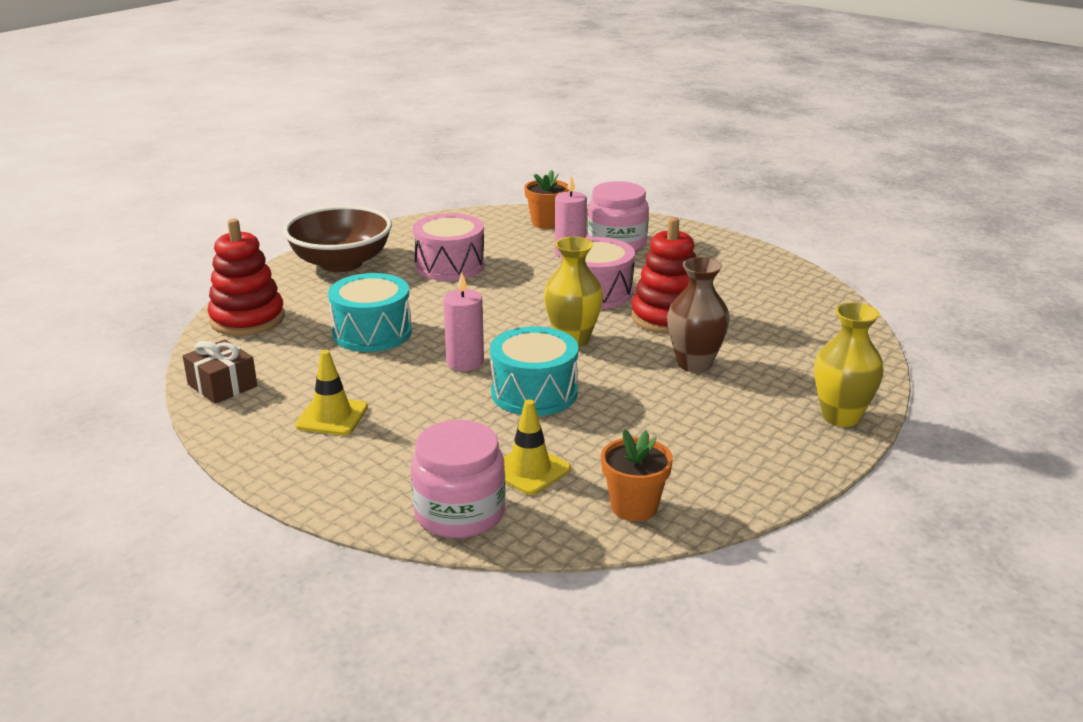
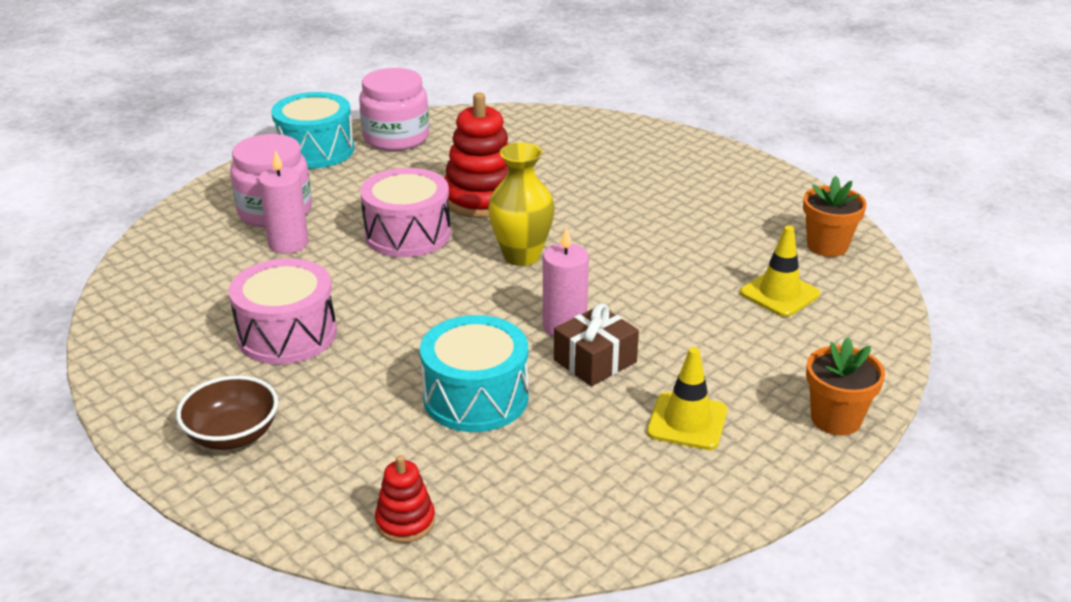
camera: 85 degrees left, 5 degrees up
brown gift [183,339,257,404] -> brown gift moved to [554,303,639,386]
red stacking toy [208,219,285,336] -> red stacking toy [375,455,435,543], size x0.52
brown bowl [283,206,392,272] -> brown bowl [176,375,278,450], size x0.59
pink jar [411,420,506,539] -> pink jar moved to [359,68,429,151]
turquoise drum [490,326,578,416] -> turquoise drum moved to [271,92,354,169]
orange flower pot [524,170,569,229] -> orange flower pot moved to [806,337,885,435]
brown vase [667,257,730,373] -> none
yellow vase [814,303,884,427] -> none

